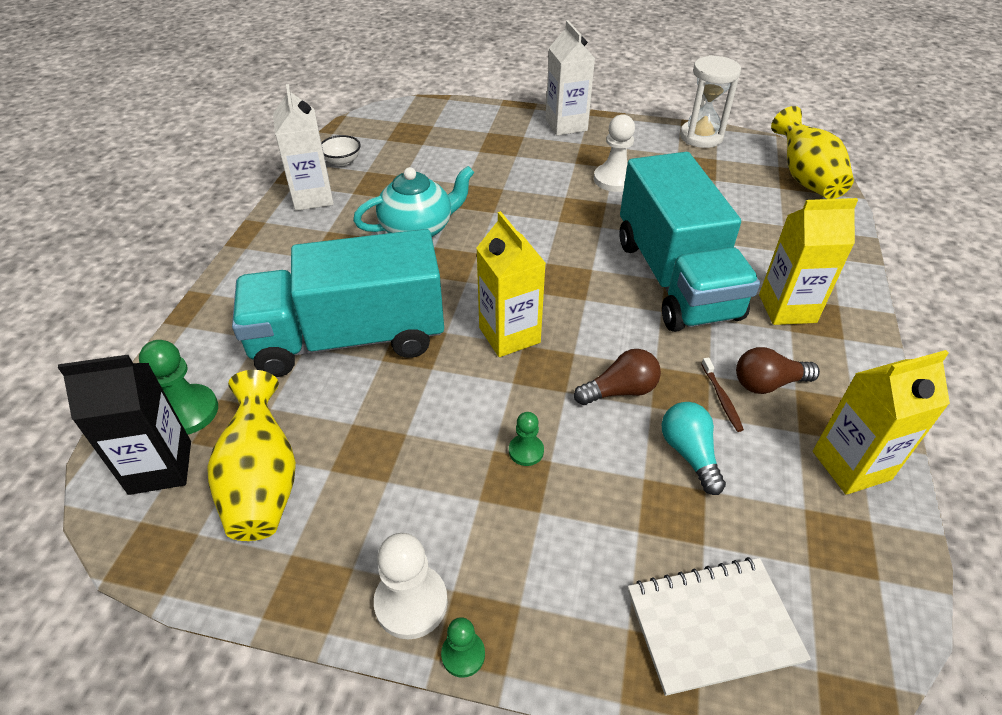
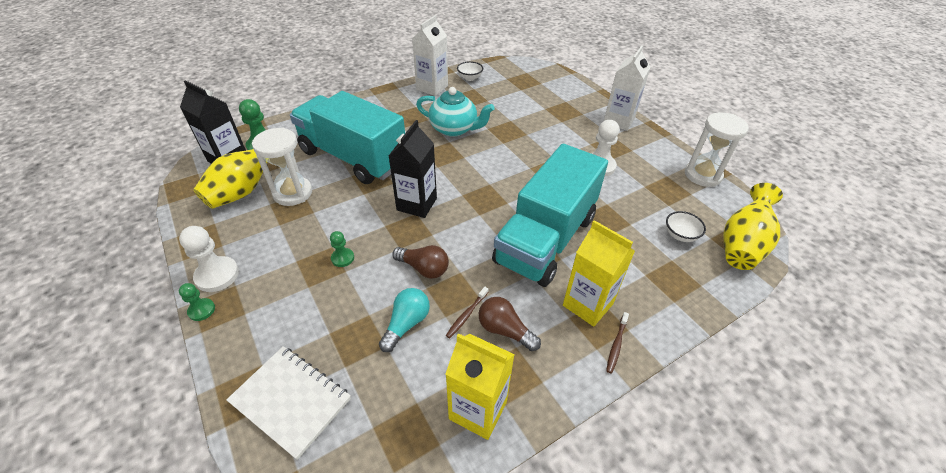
camera: 45 degrees right, 0 degrees up
yellow carton [476,211,546,357] -> black carton [389,120,437,218]
none -> white hourglass [252,128,312,206]
none -> brown toothbrush [606,312,629,374]
none -> white bowl [666,211,706,242]

